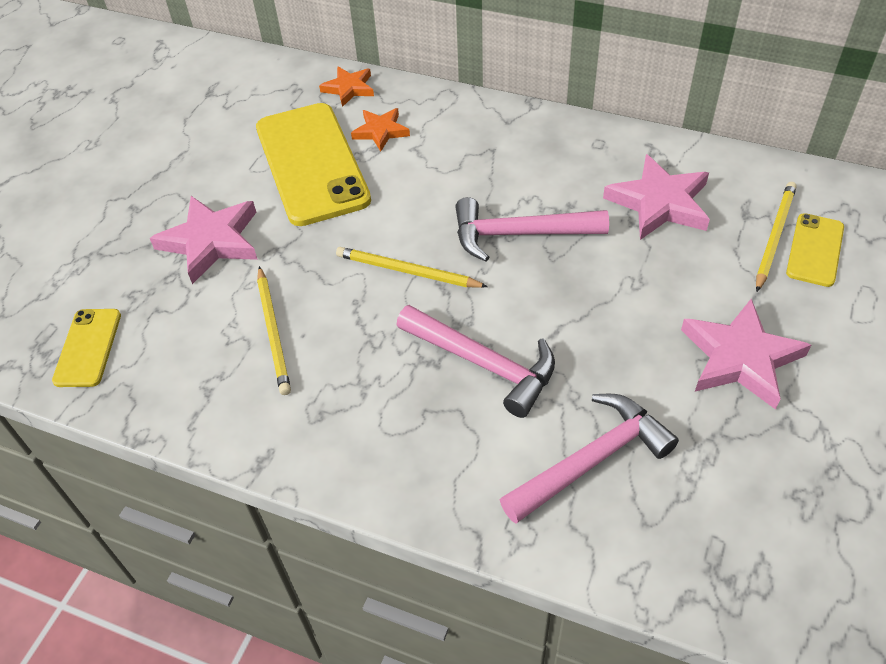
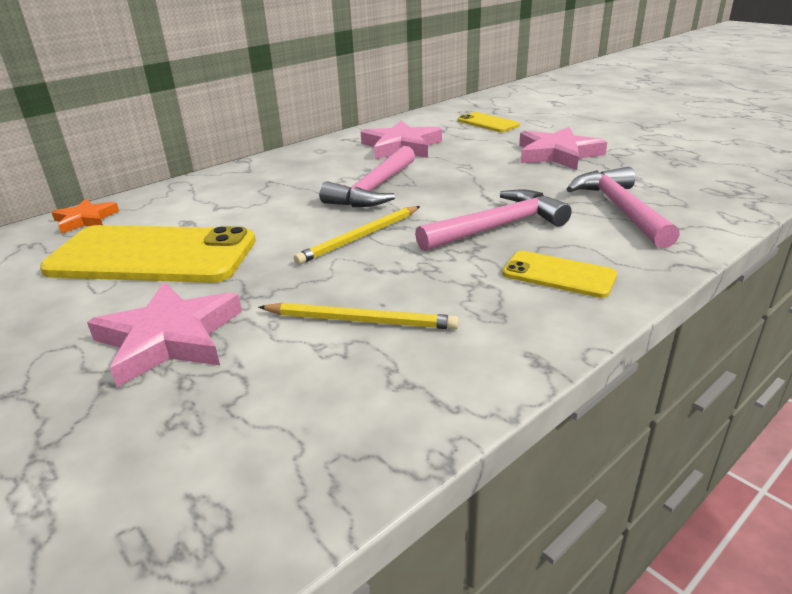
camera: 65 degrees left, 20 degrees down
yellow phone [52,309,121,387] -> yellow phone moved to [502,251,617,298]
orange star [351,108,410,151] -> none
yellow pencil [756,182,797,292] -> none

